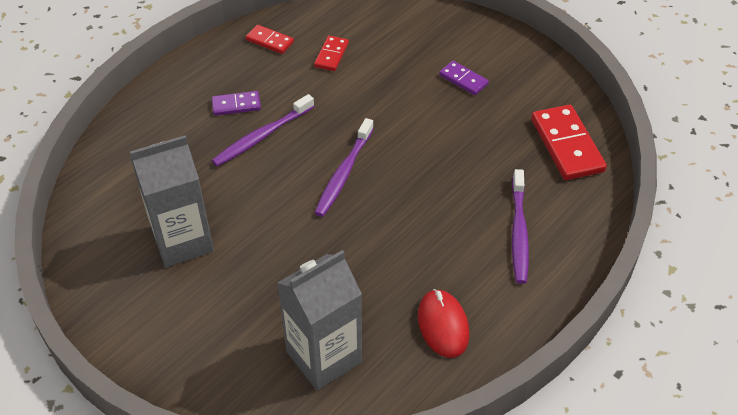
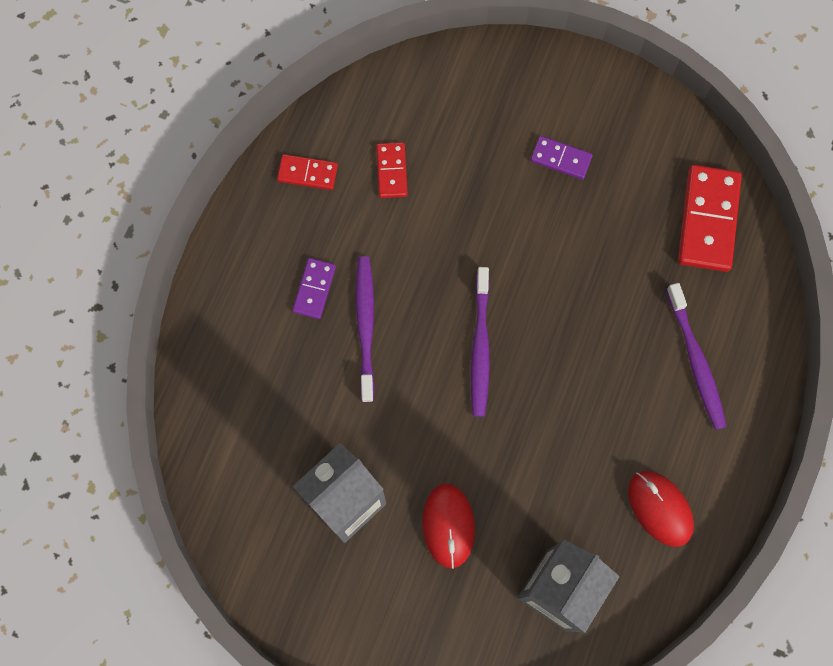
camera: 20 degrees left, 25 degrees up
purple domino [212,91,261,116] -> purple domino turned 45 degrees counterclockwise [292,258,336,319]
purple toothbrush [212,94,314,166] -> purple toothbrush turned 150 degrees clockwise [356,256,375,402]
red domino [531,105,607,180] -> red domino turned 45 degrees clockwise [678,165,742,272]
none -> red mouse [423,484,475,569]

